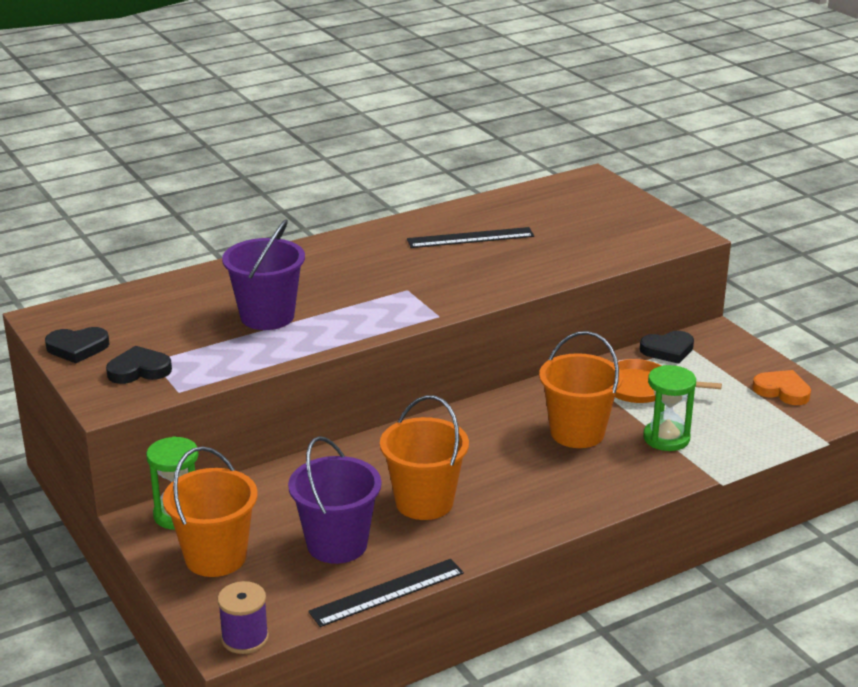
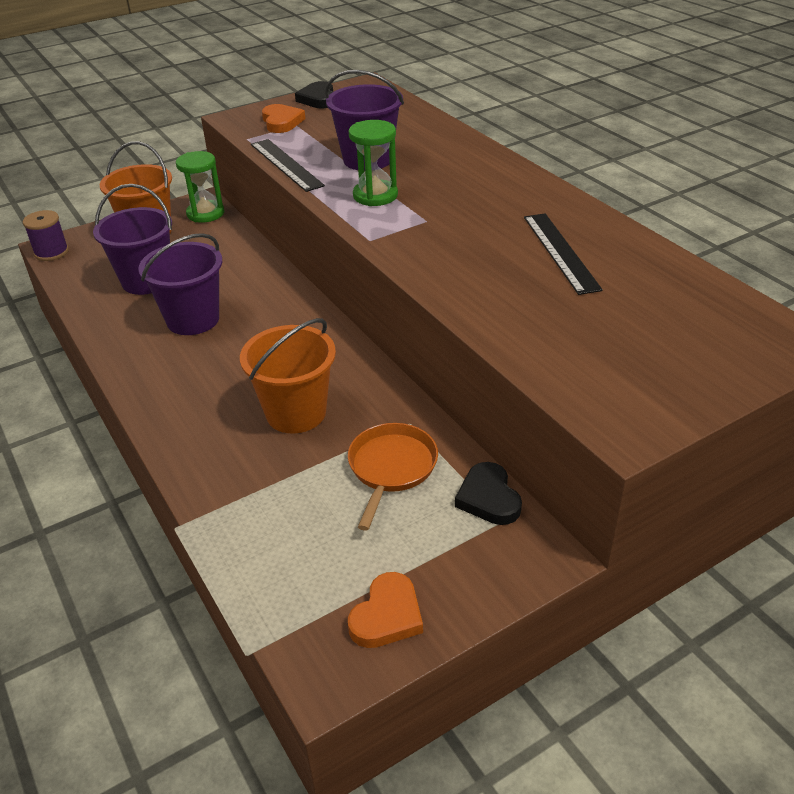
camera: 90 degrees right, 10 degrees up
black heart [106,346,172,384] -> orange heart [262,104,305,133]
black ruler [308,559,464,627] -> black ruler moved to [251,139,325,192]
orange bucket [380,395,469,520] -> purple bucket [138,233,222,335]
green hourglass [643,365,696,451] -> green hourglass moved to [349,120,398,206]

